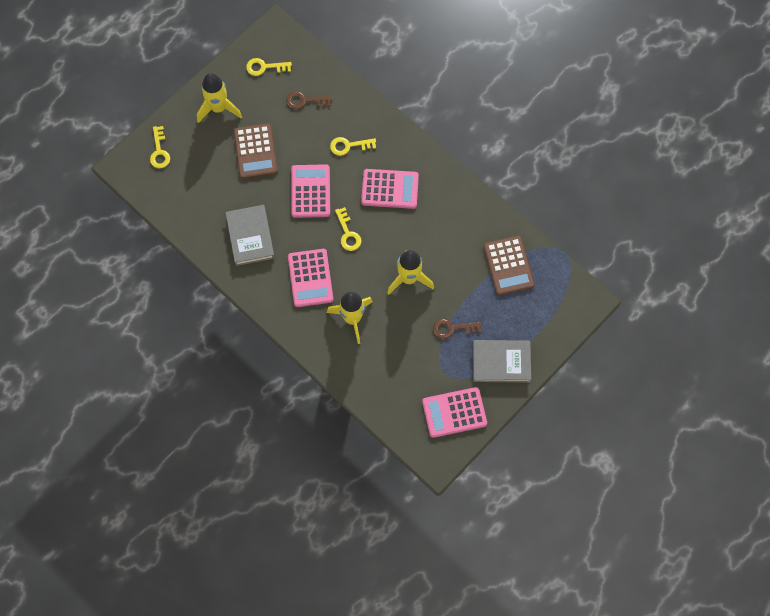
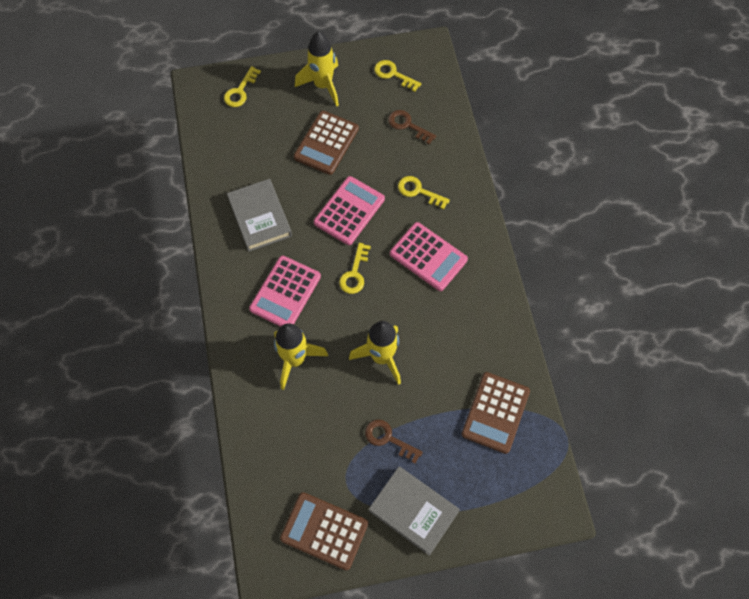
camera: 35 degrees right, 5 degrees down
grey book [225,205,275,266] -> grey book turned 45 degrees counterclockwise [227,179,292,252]
pink calculator [422,387,487,438] -> brown calculator [280,492,368,570]

